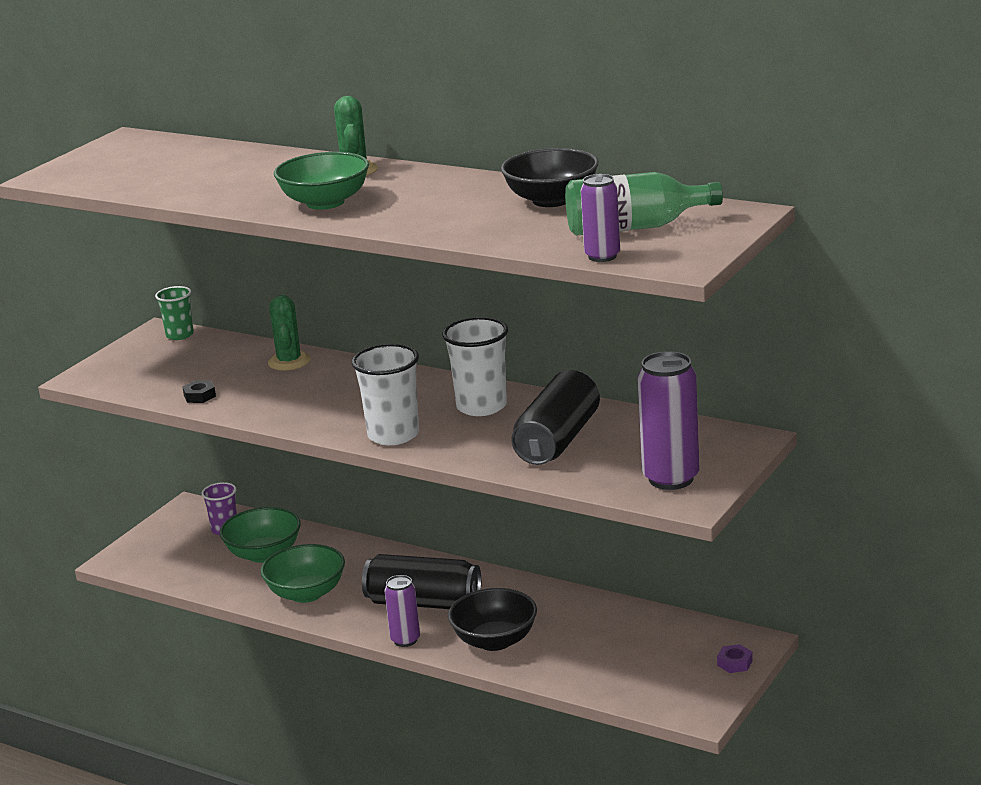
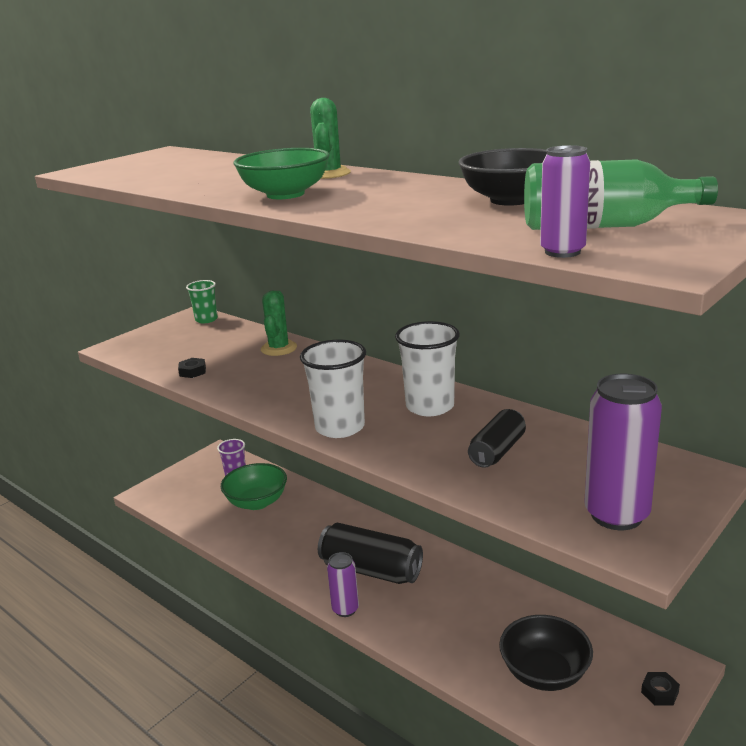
camera: 10 degrees right, 0 degrees up
green bowl [261,544,345,603] -> none
black bowl [448,588,537,651] -> black bowl moved to [499,615,593,691]
black can [511,370,600,465] -> black can [468,409,526,468], size x0.59
purple nut [717,644,753,673] -> black nut [641,672,680,706]

